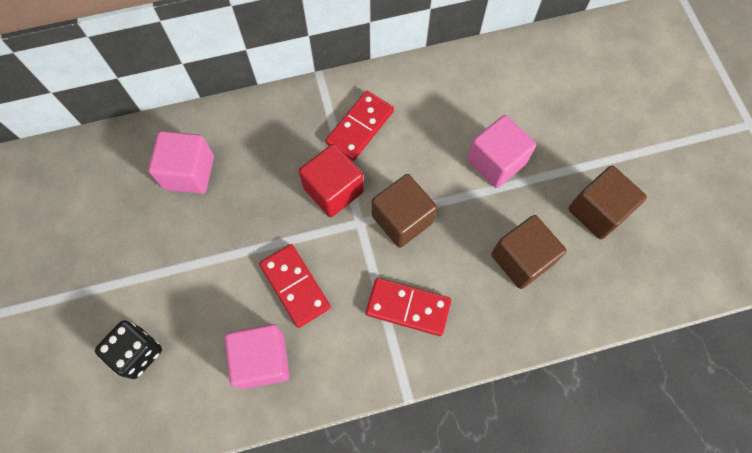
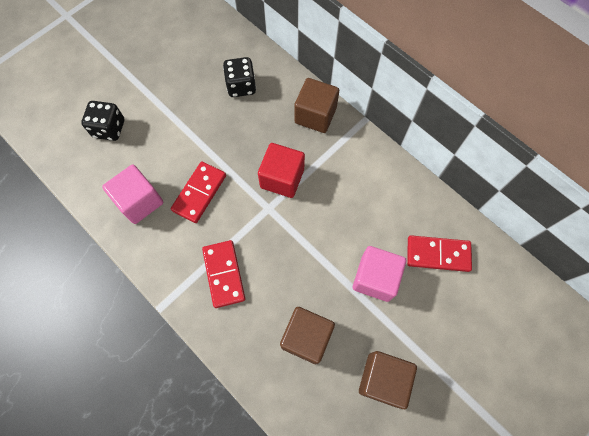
camera: 60 degrees right, 0 degrees up
pink cube [148,131,214,194] -> black dice [223,57,256,97]
red domino [325,91,394,161] -> red domino moved to [407,235,472,272]
brown cube [372,174,437,248] -> brown cube moved to [294,78,339,133]

